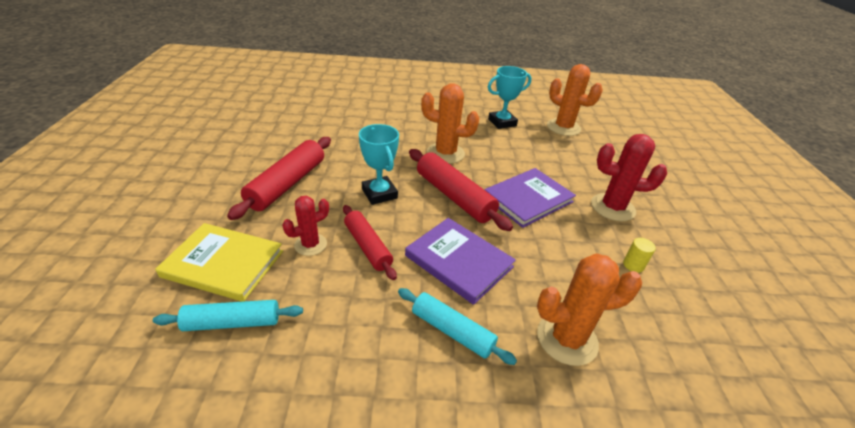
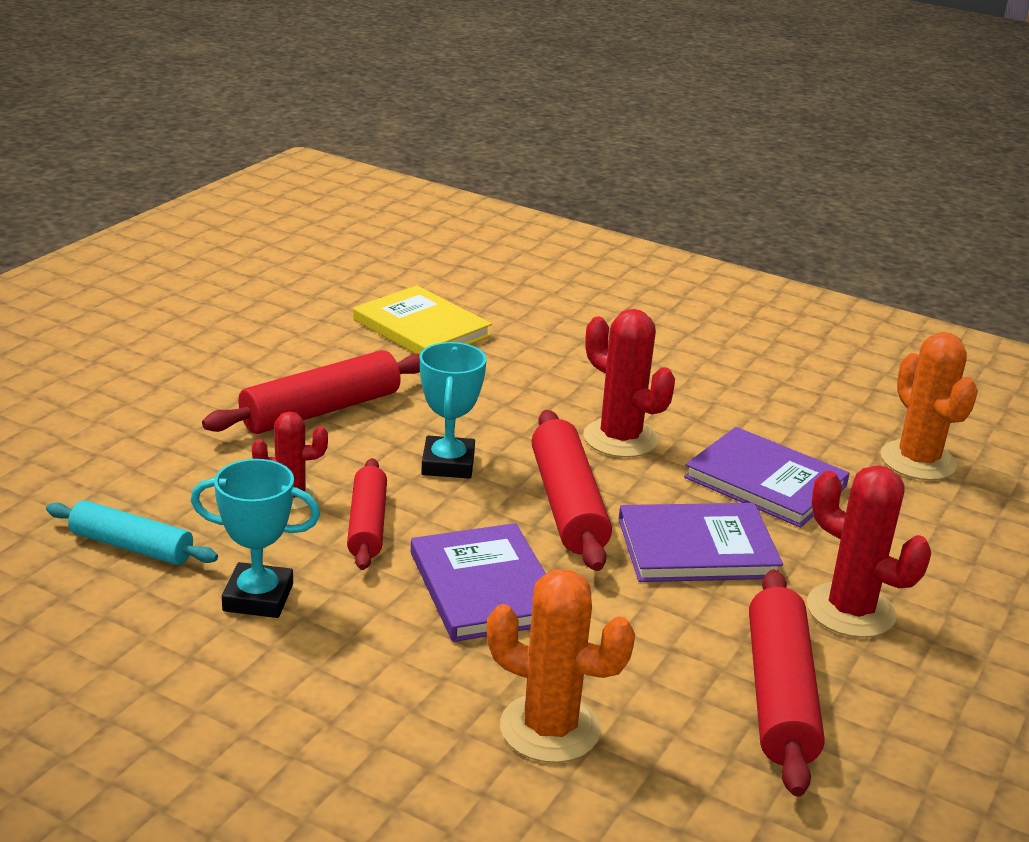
camera: 30 degrees right, 10 degrees down
yellow book [155,223,283,302] -> yellow book moved to [353,285,492,354]
turquoise rolling pin [398,288,517,365] -> none
orange cactus [421,83,479,164] -> red cactus [583,309,675,457]
turquoise trophy [488,66,532,129] -> turquoise trophy moved to [191,459,320,618]
yellow cylinder [623,238,656,273] -> red rolling pin [749,570,825,797]
none -> purple book [684,427,850,528]

